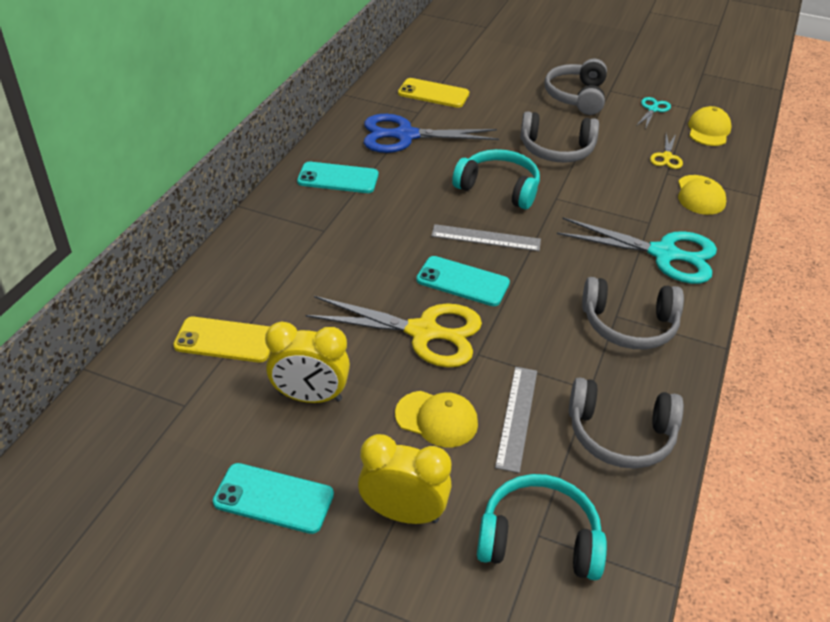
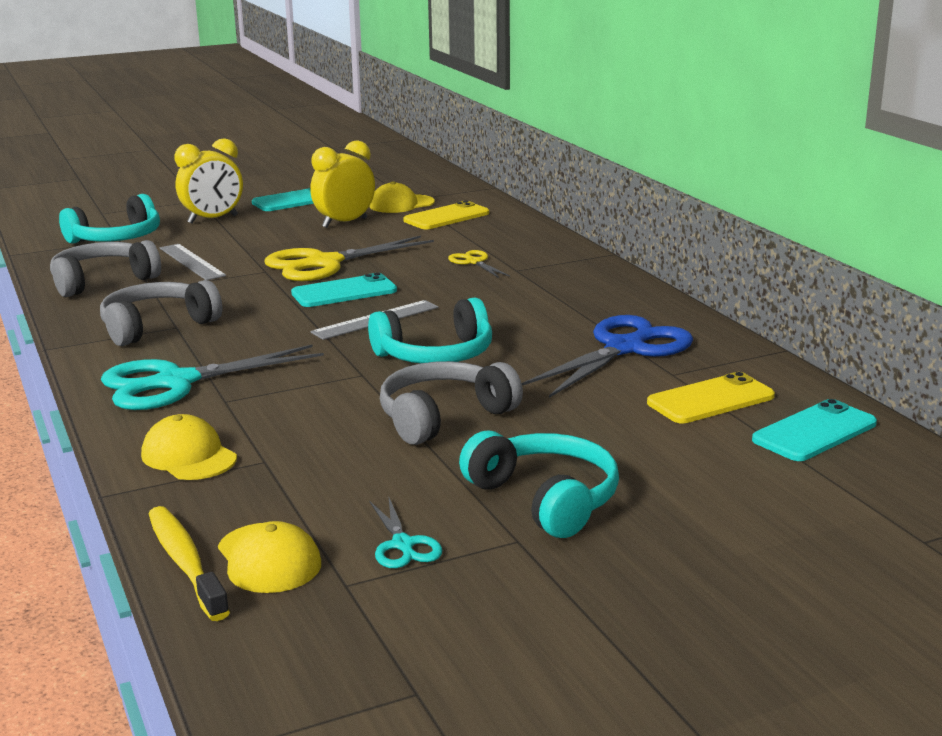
camera: 135 degrees right, 20 degrees down
turquoise phone [297,162,378,193] -> turquoise phone moved to [752,399,877,461]
yellow cap [395,391,478,447] -> yellow cap moved to [370,181,435,213]
grey headphones [545,59,607,115] -> turquoise headphones [459,431,619,538]
yellow scissors [650,134,683,169] -> yellow scissors moved to [448,250,510,278]
none -> yellow toothbrush [149,506,230,621]

